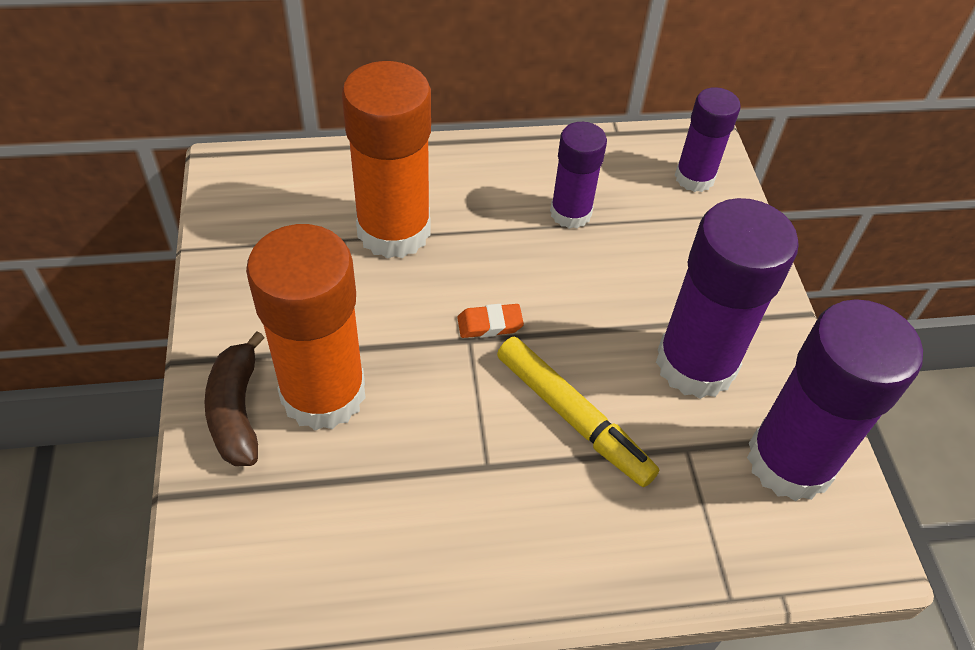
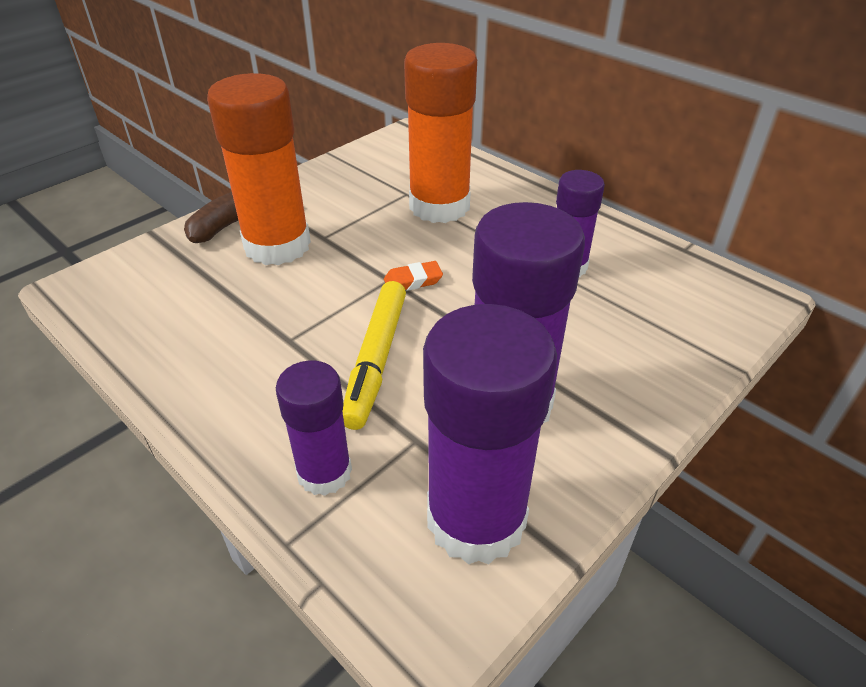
camera: 55 degrees right, 10 degrees down
orange eraser [457,304,524,338] -> orange eraser turned 60 degrees counterclockwise [384,261,443,291]
purple glue stick [675,87,741,192] -> purple glue stick moved to [276,361,352,496]

